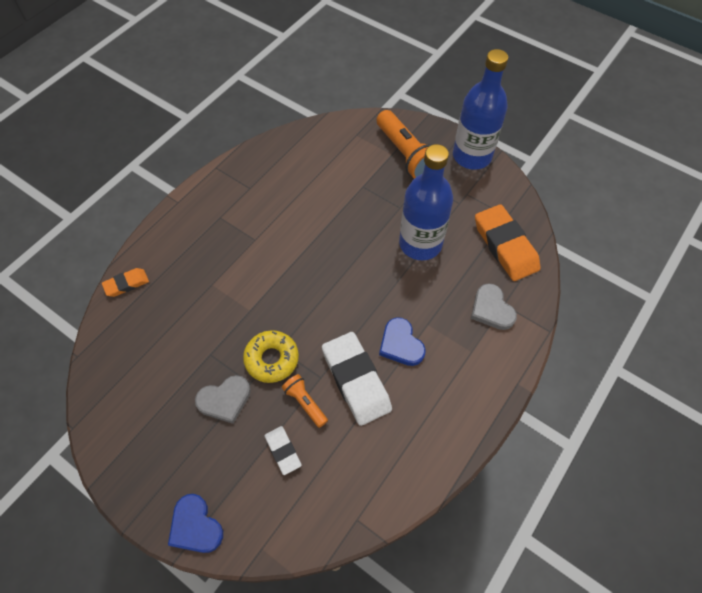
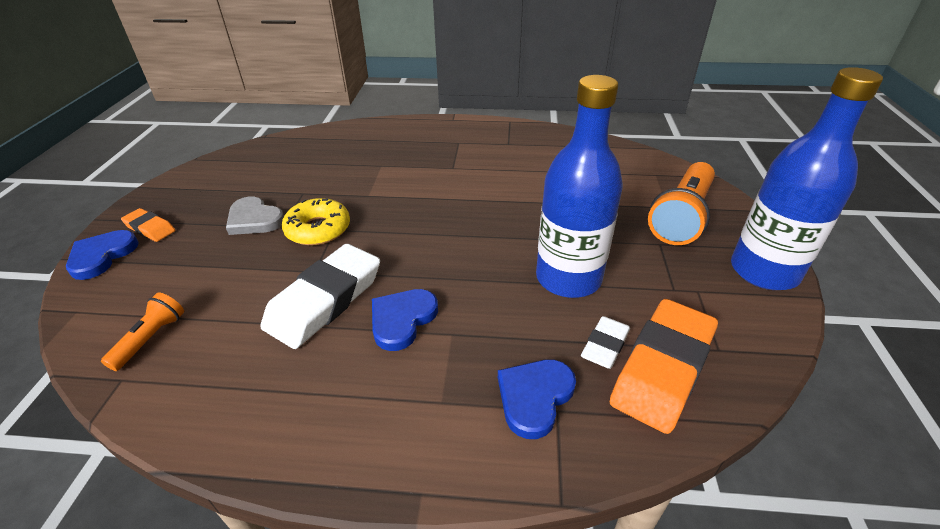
camera: 60 degrees right, 20 degrees down
orange eraser [102,268,149,297] -> orange eraser moved to [121,208,175,242]
white eraser [264,426,302,475] -> white eraser moved to [581,316,630,369]
orange flashlight [282,374,328,428] -> orange flashlight moved to [101,293,184,371]
grey heart [471,283,517,330] -> blue heart [498,359,576,439]

